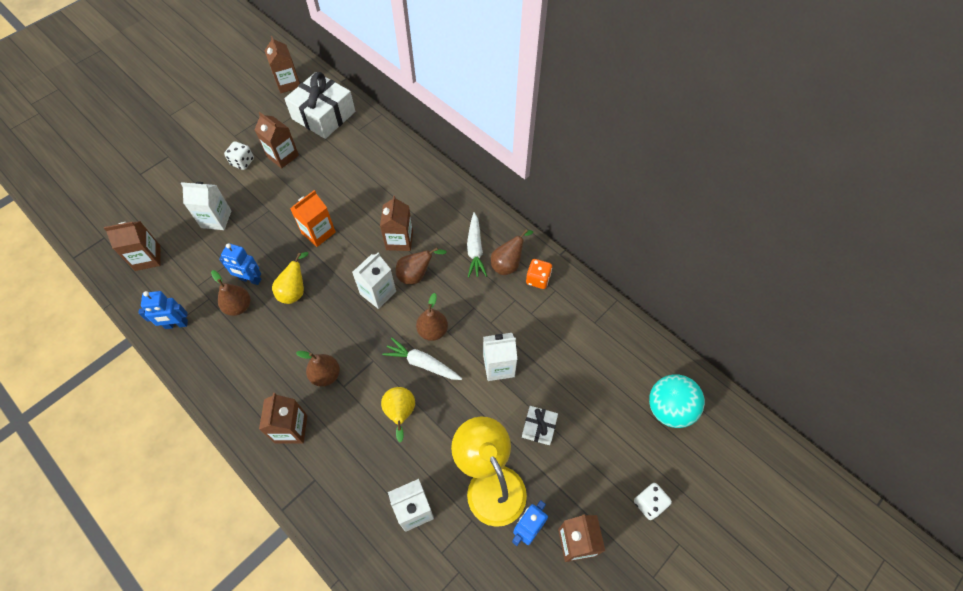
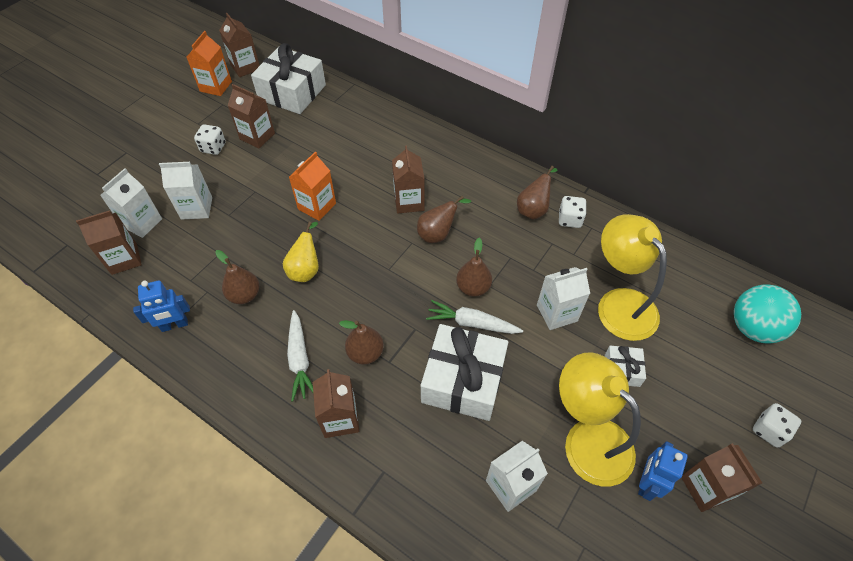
camera: 10 degrees left, 5 degrees down
blue robot [219,243,261,285] -> none
white carton [352,253,396,309] -> white carton moved to [100,168,162,238]
yellow pear [381,387,415,443] -> white gift [421,324,508,421]
white carrot [467,212,487,277] -> white carrot moved to [287,310,313,402]
orange dice [526,259,552,289] -> white dice [559,196,587,228]
none -> orange carton [187,31,232,96]
none -> yellow lamp [598,214,667,341]

